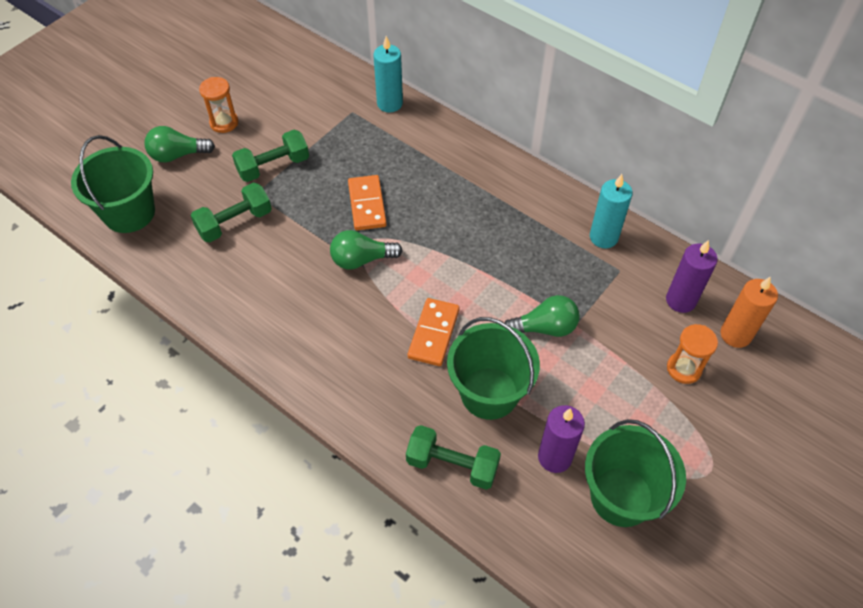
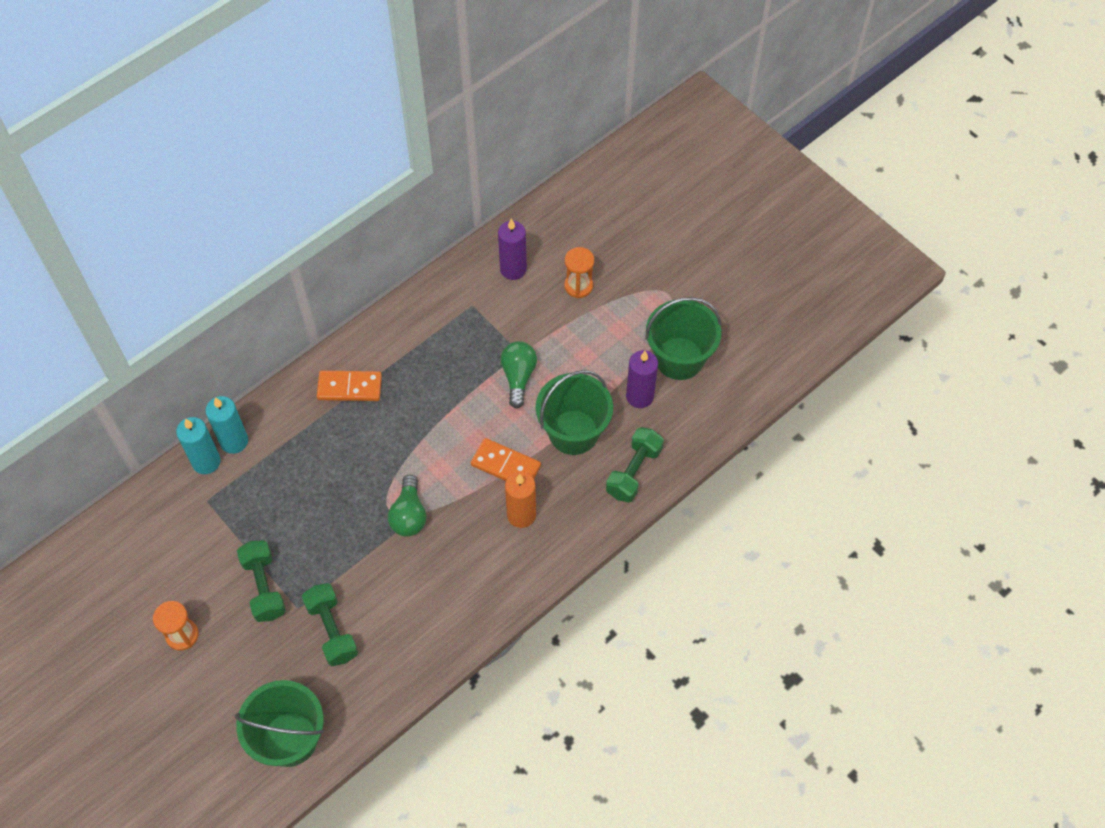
camera: 80 degrees left, 5 degrees up
green light bulb [144,126,215,163] -> none
orange domino [348,175,387,230] -> orange domino moved to [317,370,382,401]
turquoise candle [590,174,633,249] -> turquoise candle moved to [205,396,248,454]
orange candle [720,276,778,348] -> orange candle moved to [505,471,536,528]

